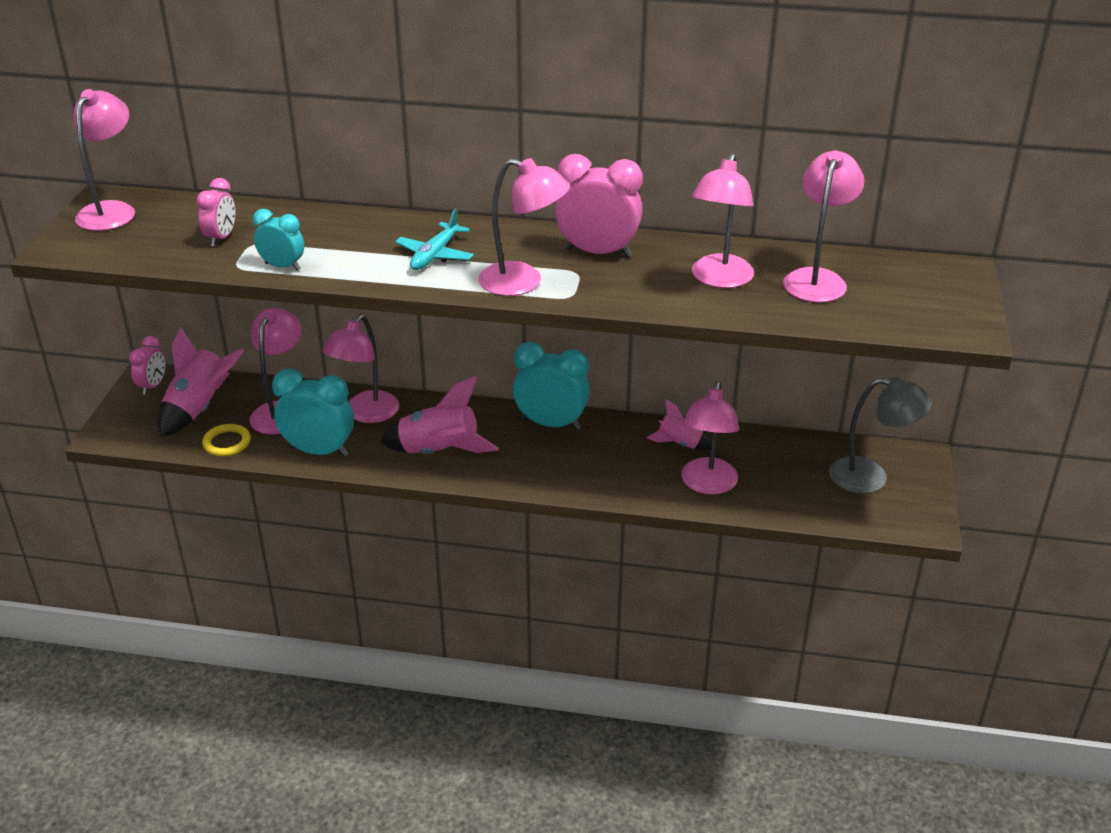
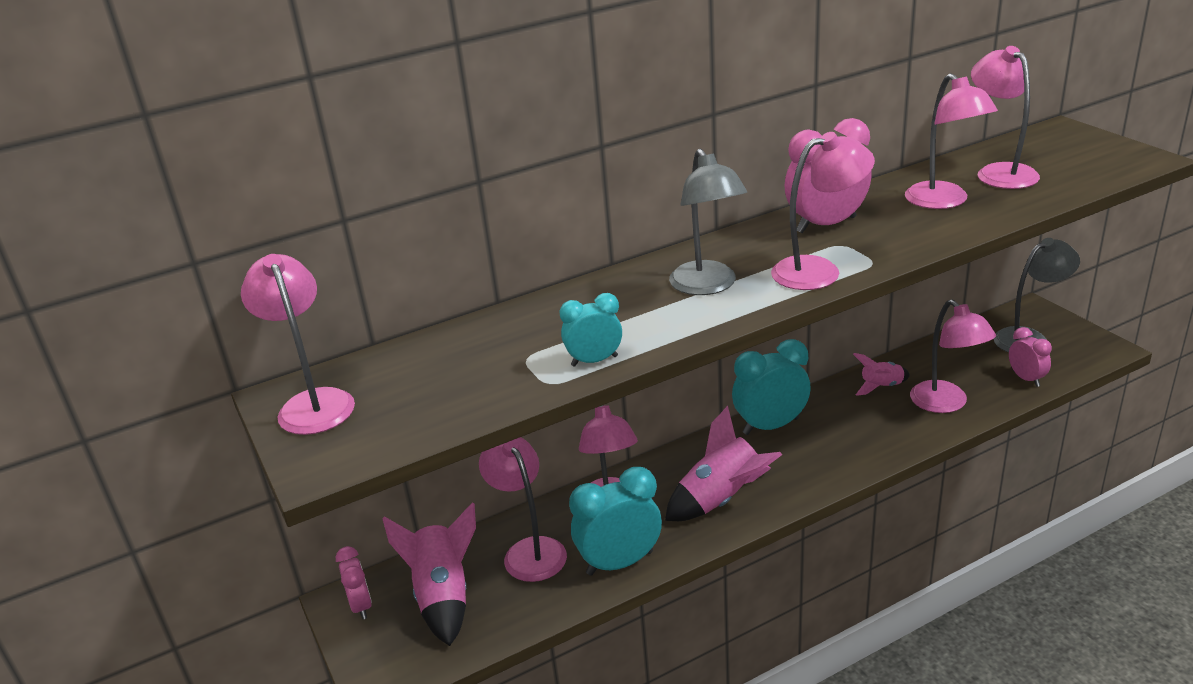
camera: 35 degrees left, 5 degrees down
pink clock [196,178,235,246] -> pink clock moved to [1009,327,1052,387]
yellow ring [202,424,251,456] -> none
turquoise plane [395,209,474,270] -> grey lamp [669,148,747,295]

